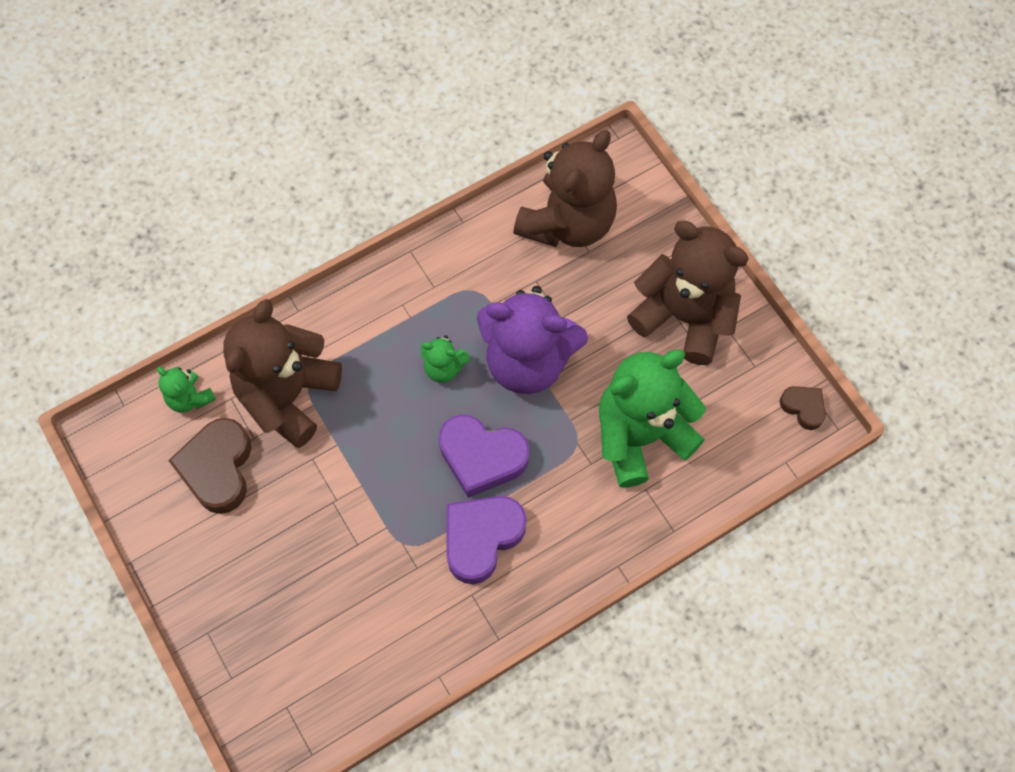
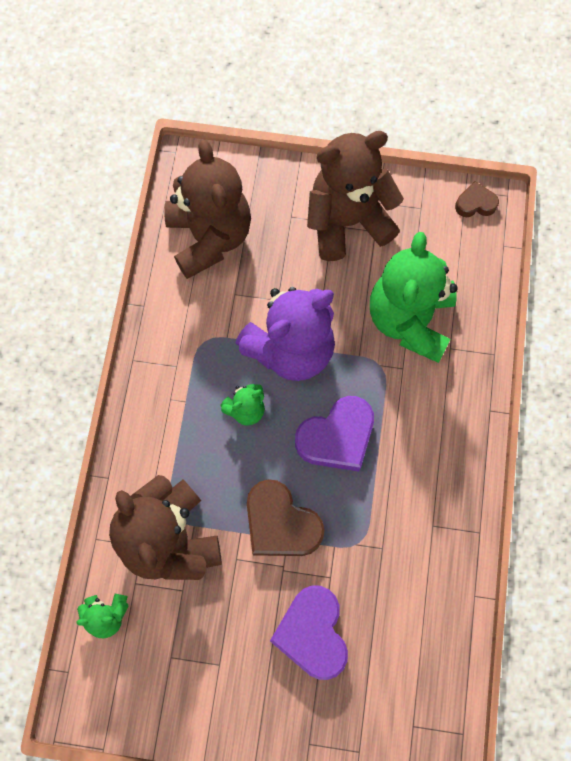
camera: 50 degrees left, 5 degrees up
brown heart [168,418,252,514] -> brown heart moved to [247,479,325,556]
purple heart [446,496,527,584] -> purple heart moved to [270,586,348,680]

